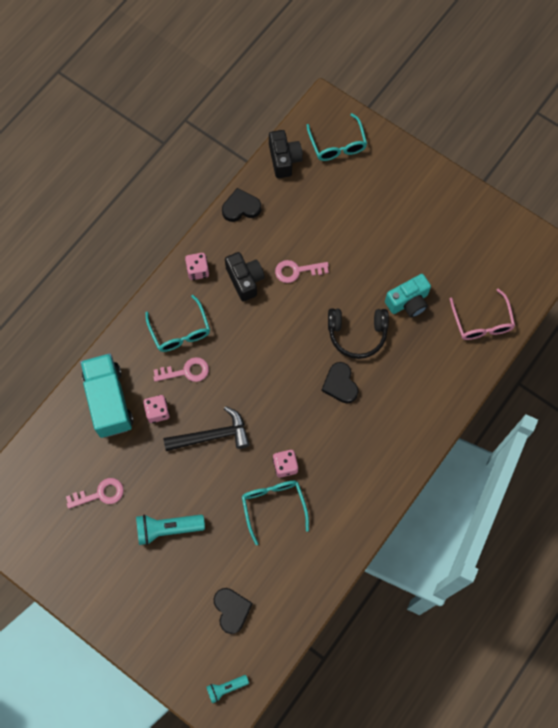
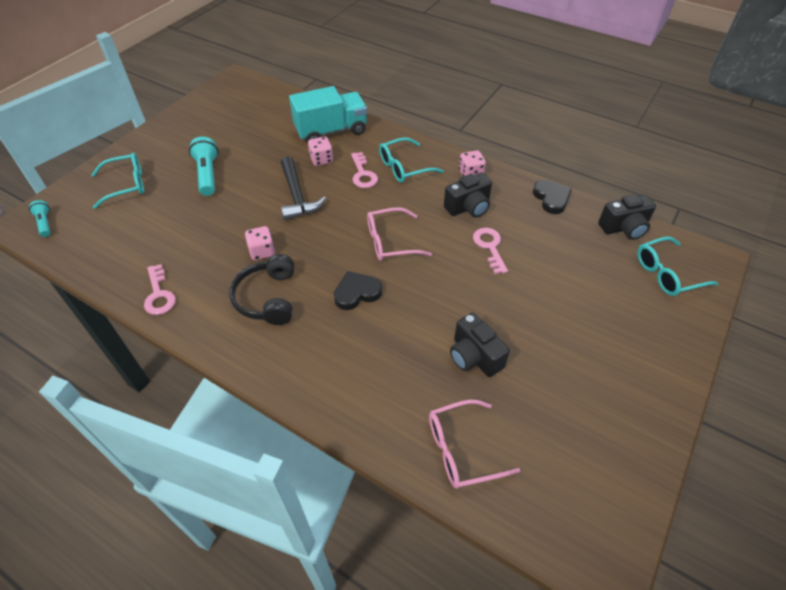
camera: 85 degrees right, 20 degrees down
pink key [66,478,124,509] -> pink key moved to [144,264,176,315]
black heart [214,588,253,634] -> none
turquoise glasses [242,481,309,545] -> turquoise glasses moved to [91,153,144,209]
black headphones [328,308,389,359] -> black headphones moved to [229,254,294,325]
turquoise camera [385,274,431,318] -> black camera [450,313,510,377]
none -> pink glasses [367,207,432,261]

